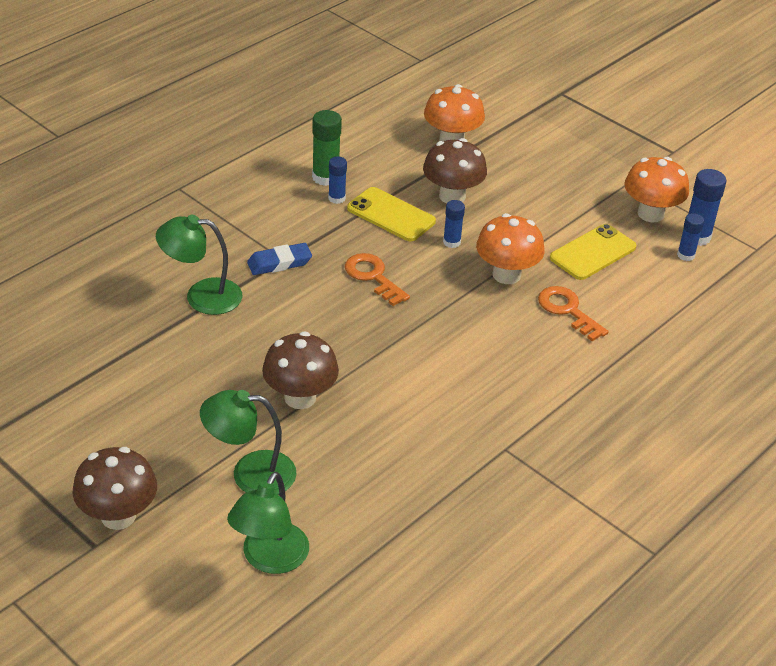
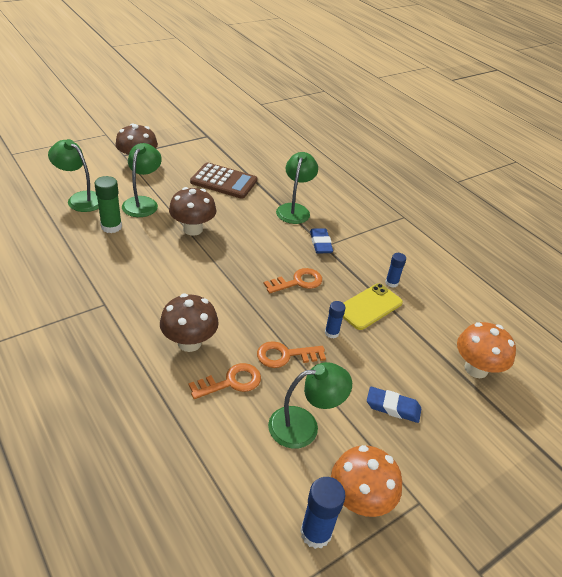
camera: 100 degrees right, 0 degrees up
green glue stick [312,110,342,186] -> green glue stick moved to [94,176,122,233]
brown mushroom [423,138,487,204] -> brown mushroom moved to [160,294,219,352]
orange mushroom [476,213,545,284] -> orange key [257,341,326,368]
yellow phone [550,224,636,280] -> green lamp [268,362,352,449]
blue glue stick [677,213,704,261] -> none
none -> brown calculator [190,162,257,199]
none -> blue eraser [367,387,421,423]

